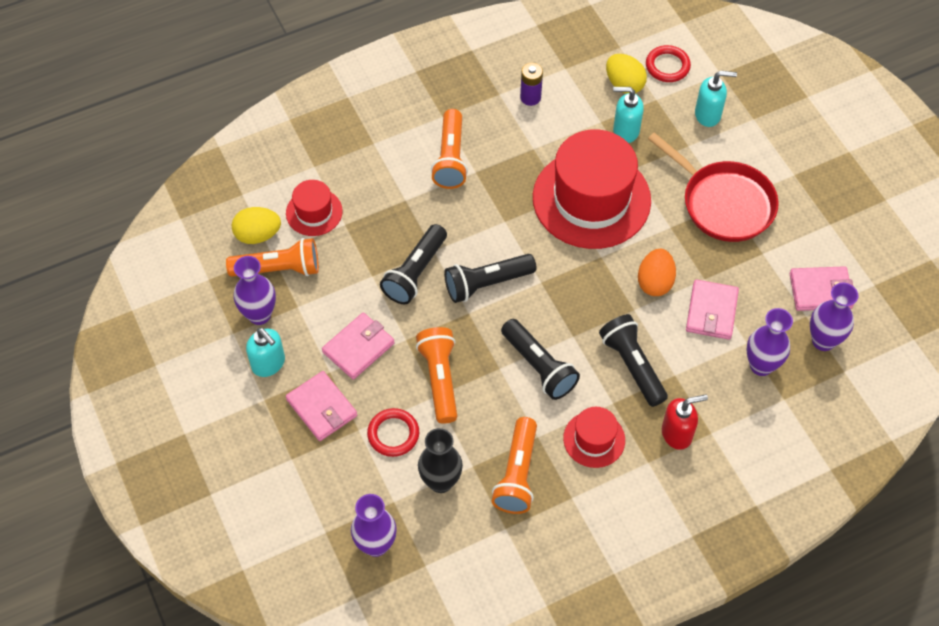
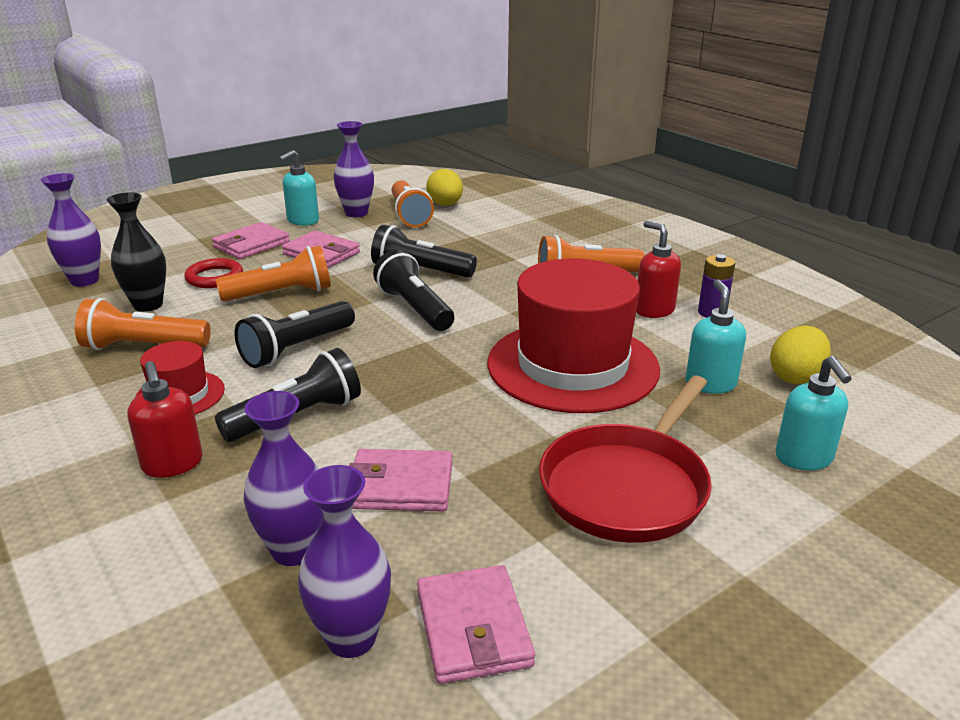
camera: 80 degrees right, 30 degrees down
red hat [286,180,343,236] -> none
orange egg [638,249,676,296] -> none
red ring [646,45,691,82] -> none
none -> red soap dispenser [636,221,681,318]

